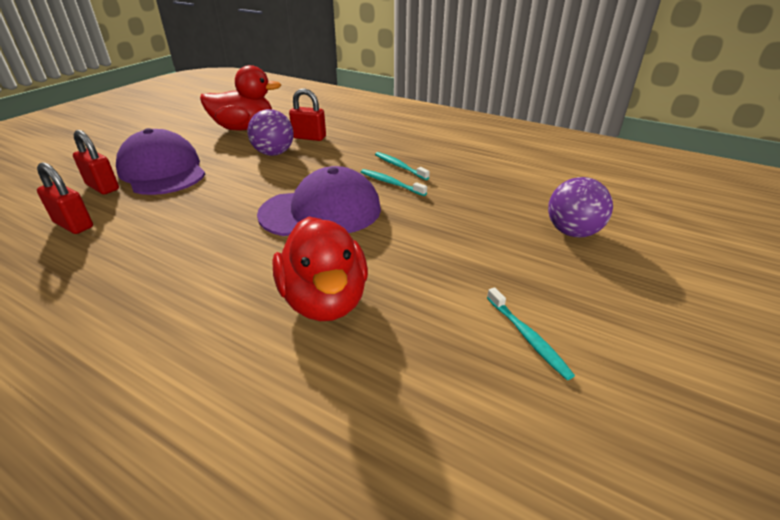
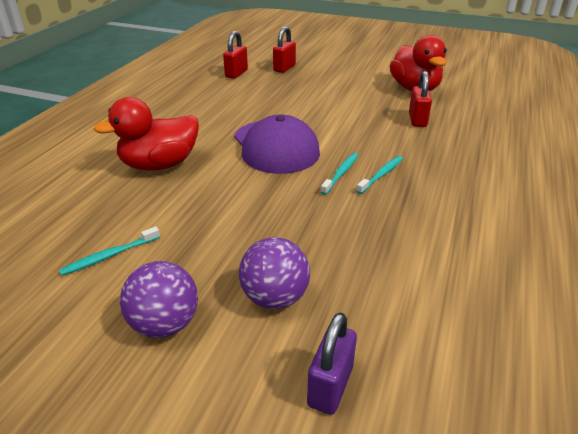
camera: 80 degrees right, 0 degrees up
purple cap [116,128,205,195] -> none
purple ball [247,109,294,156] -> purple ball moved to [120,261,198,338]
none -> purple padlock [307,312,357,415]

